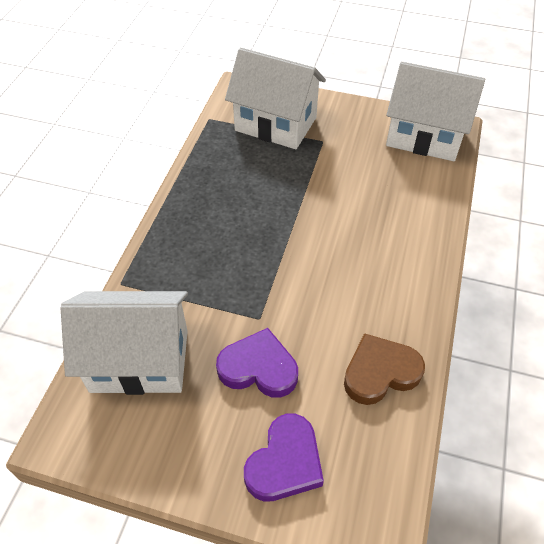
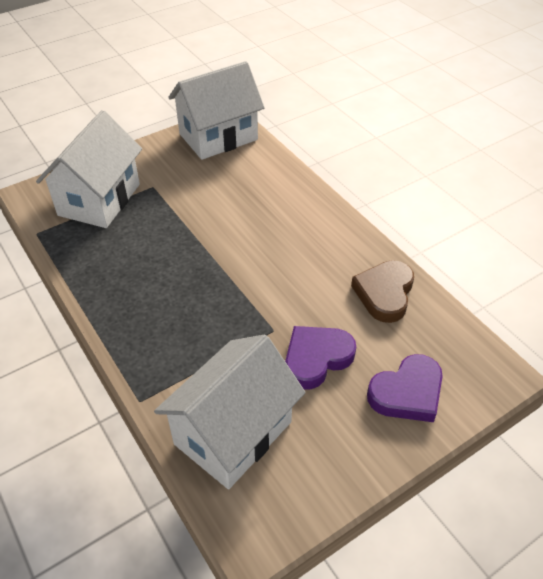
camera: 50 degrees left, 5 degrees down
white house [225,47,326,149] -> white house turned 45 degrees counterclockwise [36,110,142,228]
purple heart [244,414,324,501] -> purple heart turned 75 degrees clockwise [367,354,443,422]

